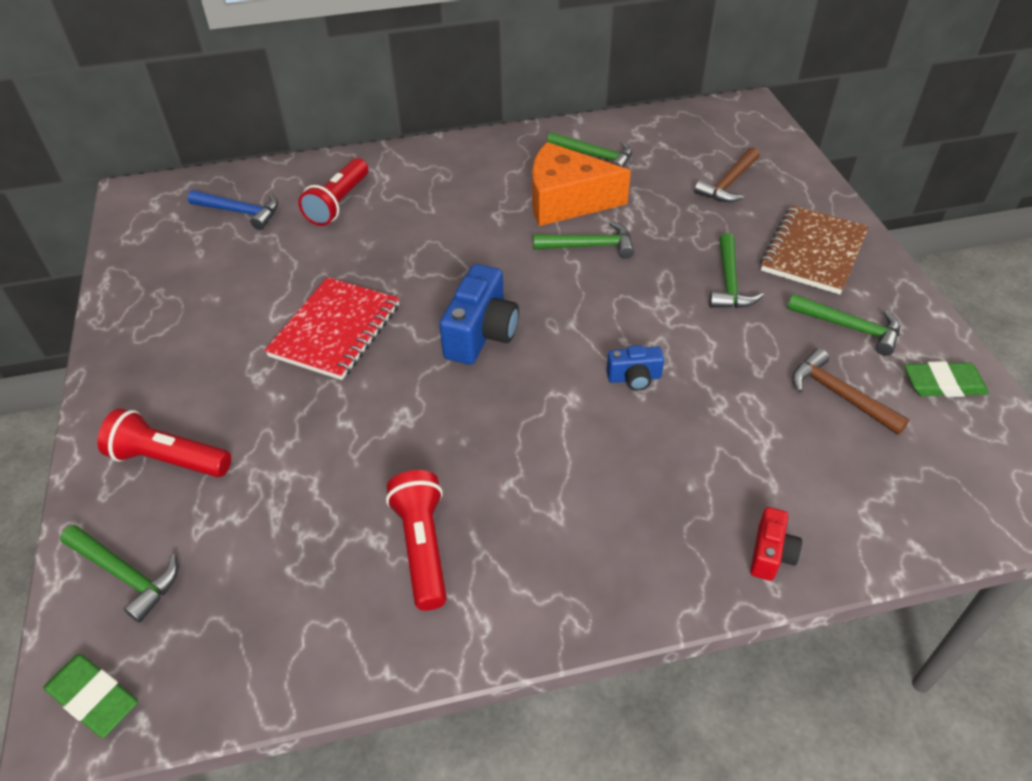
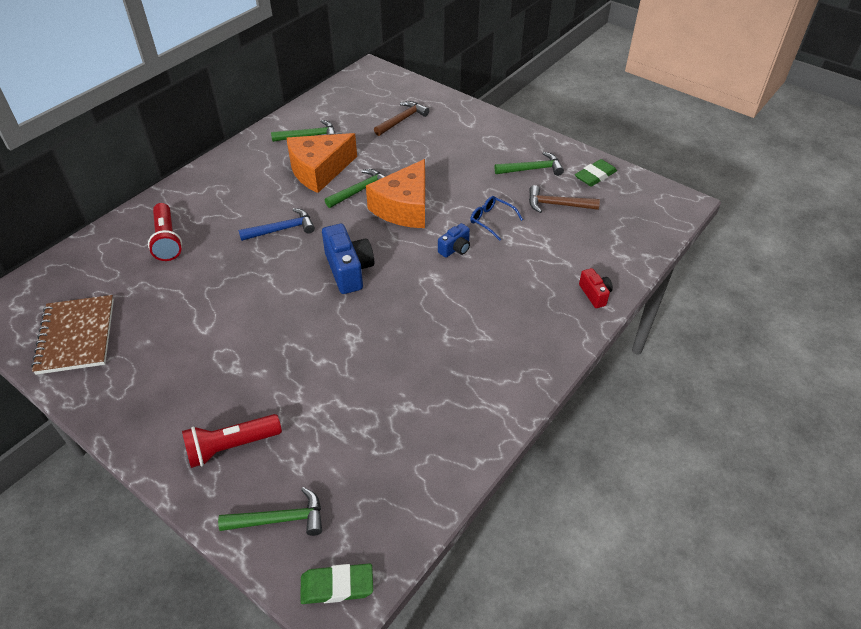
camera: 40 degrees left, 0 degrees up
blue hammer [188,190,278,230] -> blue hammer moved to [238,208,315,241]
red notebook [265,277,399,380] -> none
red flashlight [386,470,447,611] -> none
brown hammer [694,147,760,202] -> brown hammer turned 135 degrees counterclockwise [374,101,429,136]
green hammer [709,233,764,308] -> none
brown notebook [760,205,869,294] -> brown notebook moved to [31,295,114,375]
none -> orange cheese [366,159,425,228]
none -> blue glasses [470,196,523,241]

